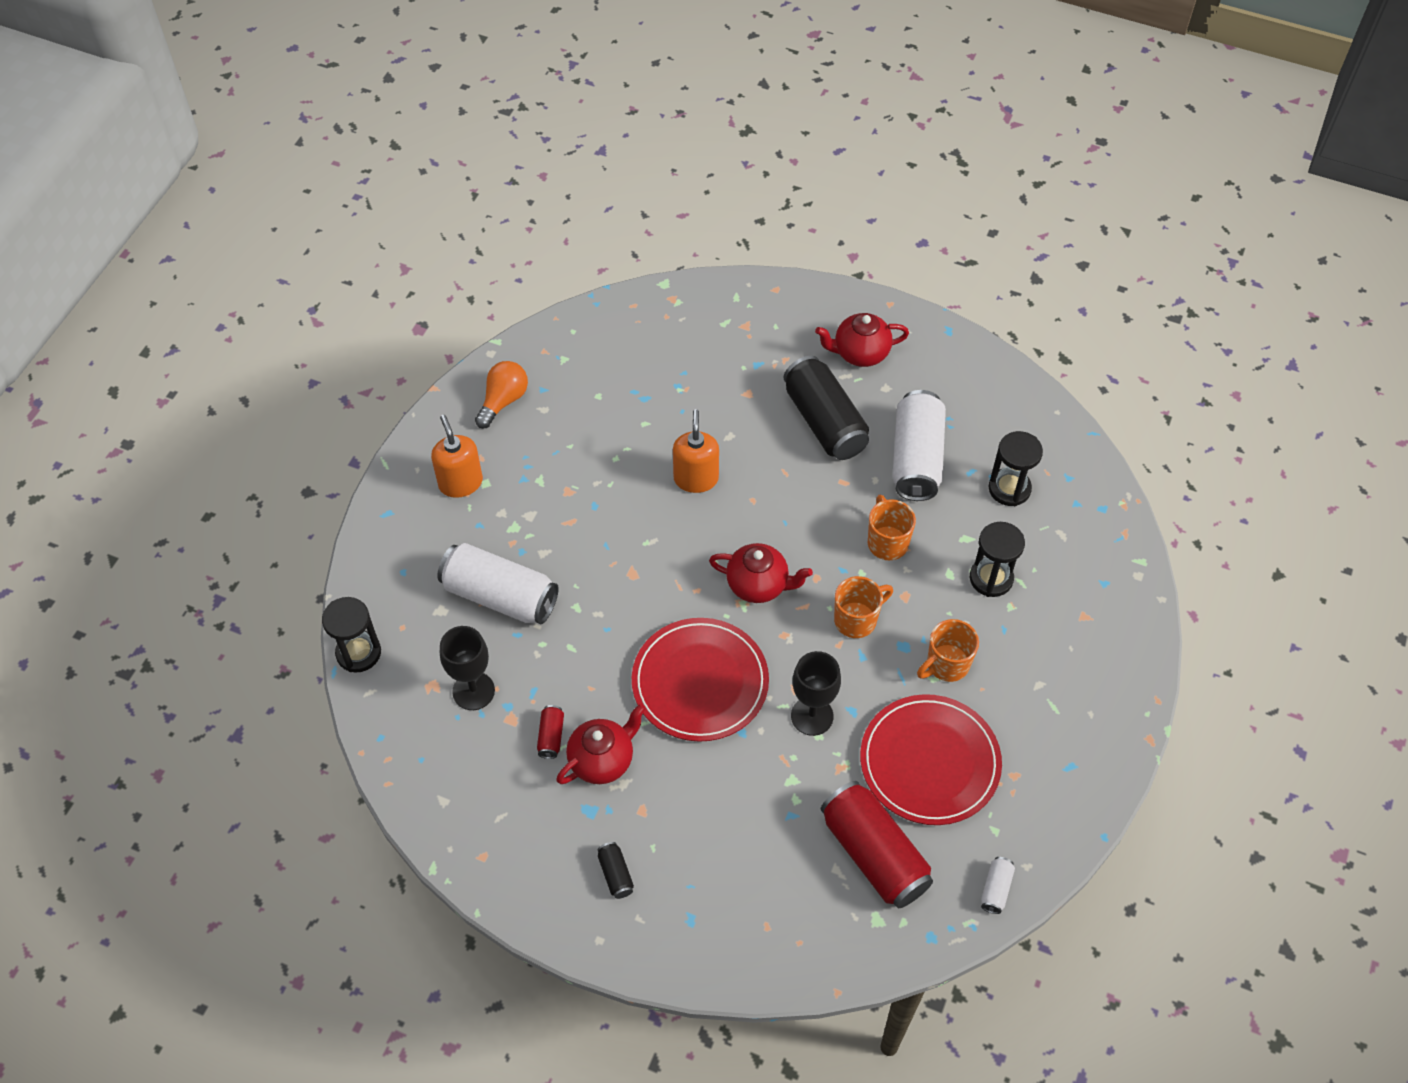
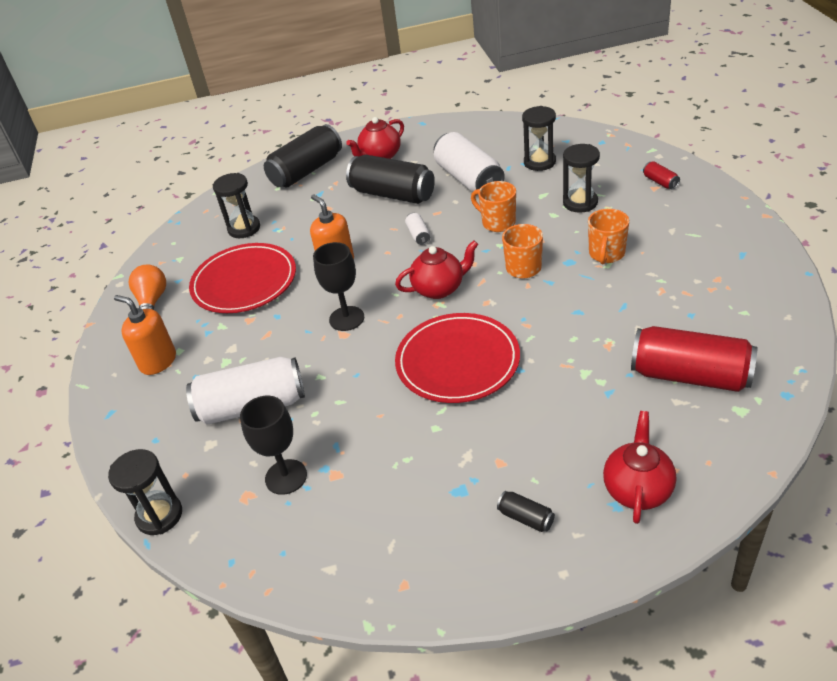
camera: 30 degrees left, 15 degrees down
red can [537,705,564,759] -> red can moved to [643,161,680,190]
red teapot [556,704,646,784] -> red teapot moved to [603,411,676,524]
black goblet [791,651,841,736] -> black goblet moved to [313,242,364,331]
red plate [860,694,1002,825] -> red plate moved to [189,243,296,313]
white can [981,857,1015,914] -> white can moved to [405,213,430,245]
none -> black hourglass [213,173,260,238]
none -> black can [264,124,342,188]

